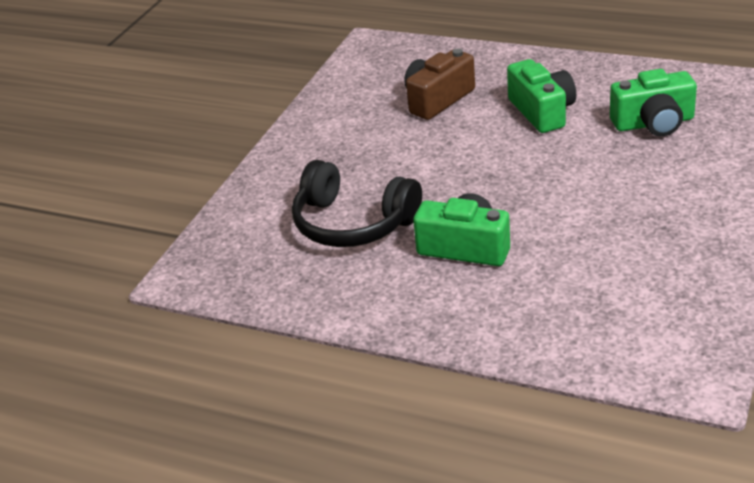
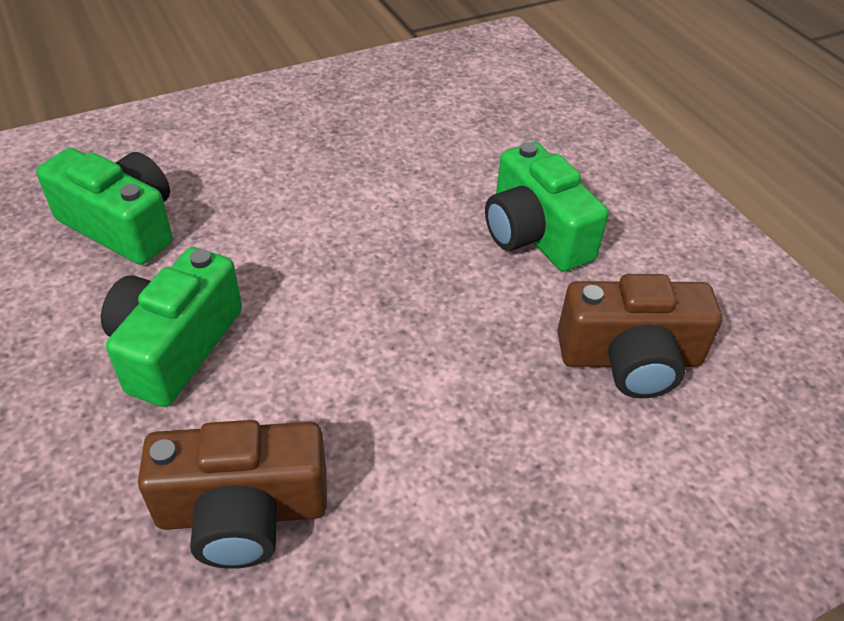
camera: 145 degrees left, 10 degrees up
black headphones [292,160,422,247] -> brown camera [557,274,722,398]

